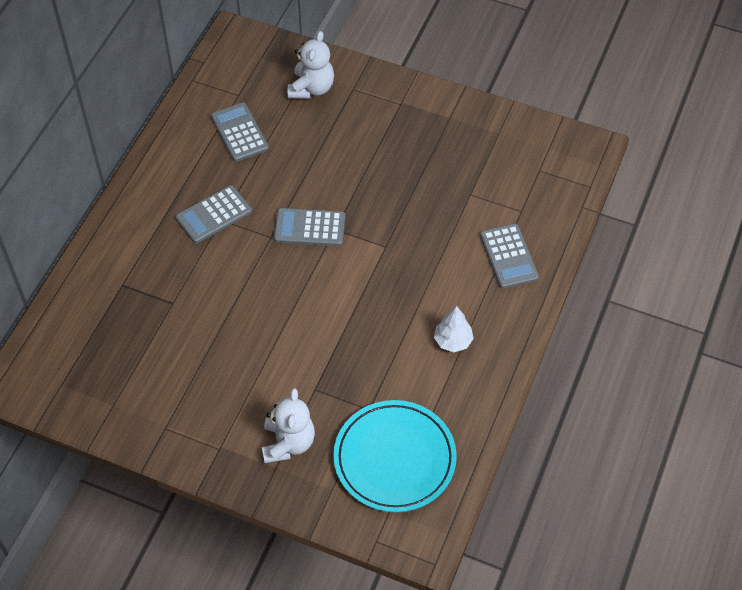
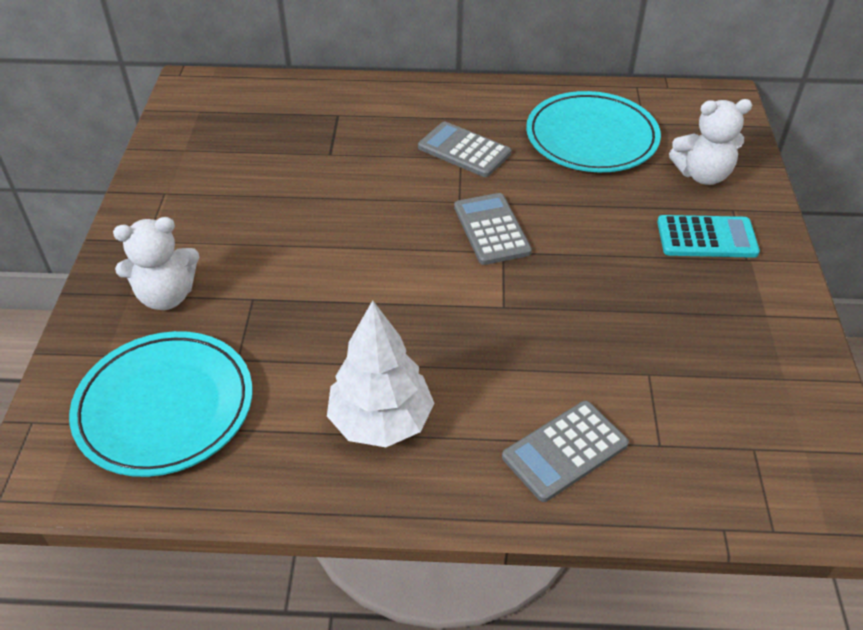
camera: 70 degrees right, 10 degrees down
grey calculator [211,102,269,162] -> turquoise plate [526,91,661,172]
white tree [434,306,474,352] -> white tree [327,300,435,447], size x1.72
none -> turquoise calculator [657,215,760,258]

